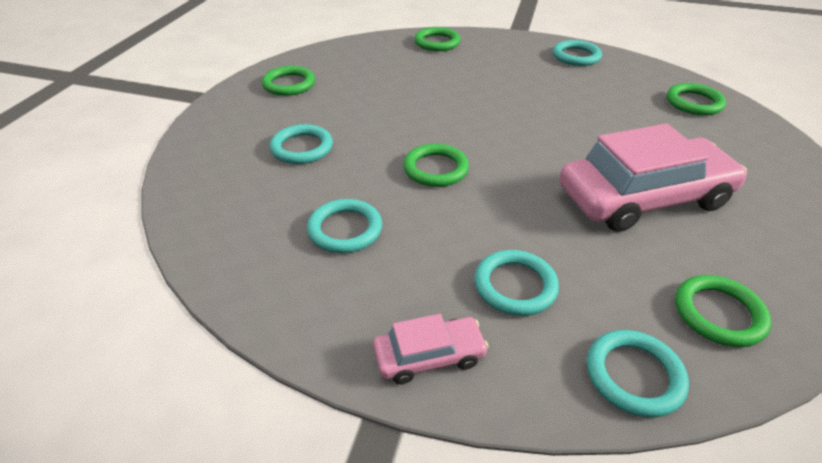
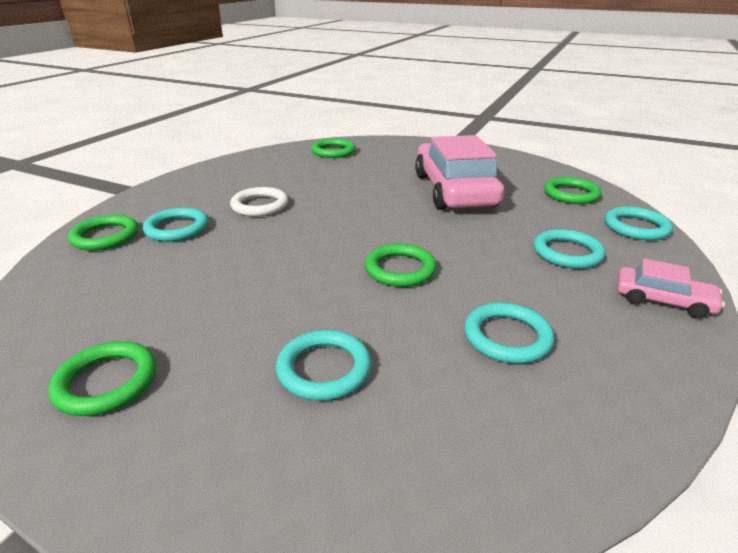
camera: 80 degrees left, 10 degrees down
pink car [373,314,489,384] -> pink car turned 120 degrees clockwise [617,259,725,319]
turquoise ring [553,40,602,66] -> turquoise ring moved to [143,207,208,242]
none -> white ring [230,187,288,216]

